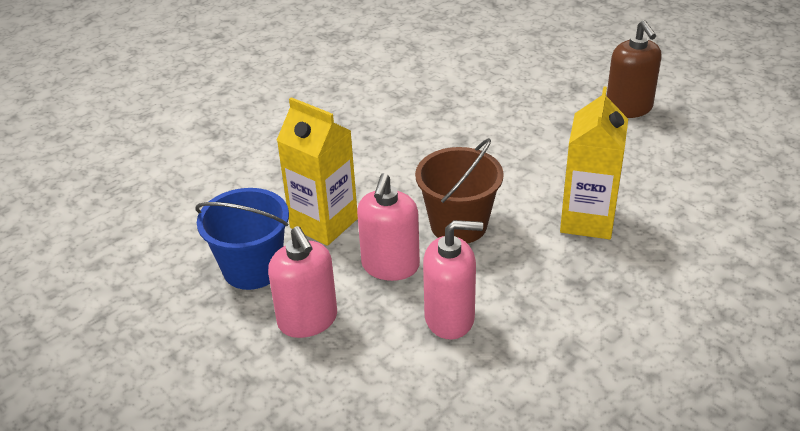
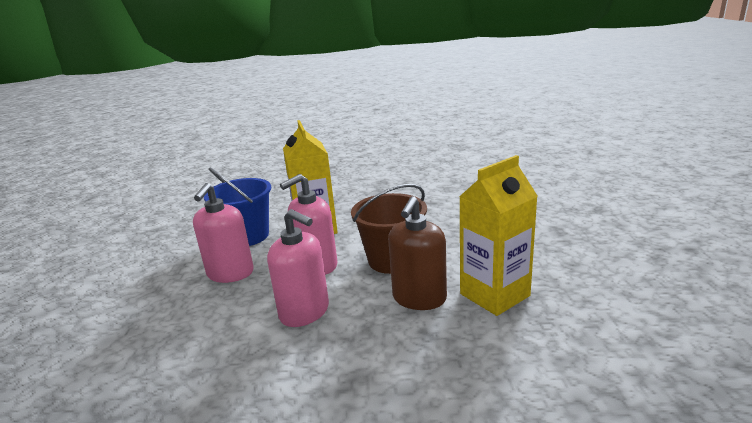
camera: 40 degrees right, 15 degrees down
brown soap dispenser [607,20,662,118] -> brown soap dispenser moved to [388,196,447,310]

